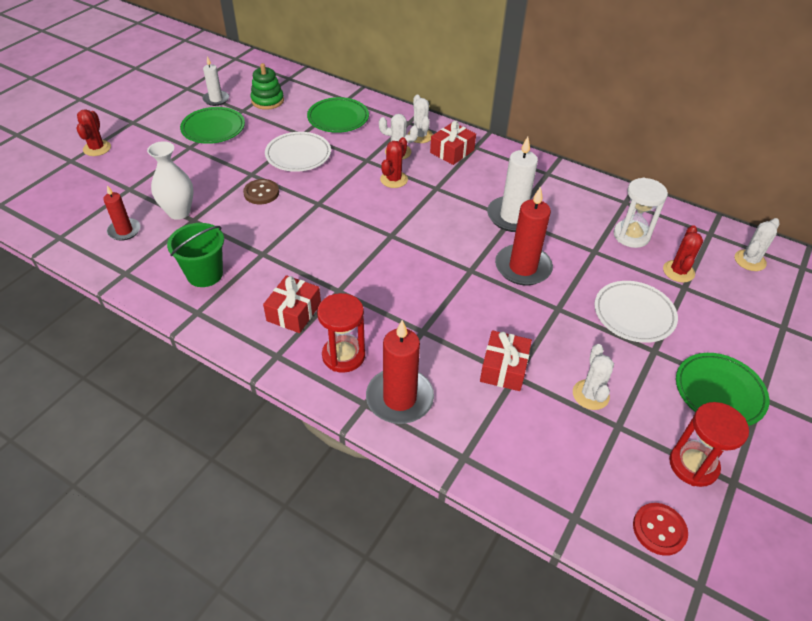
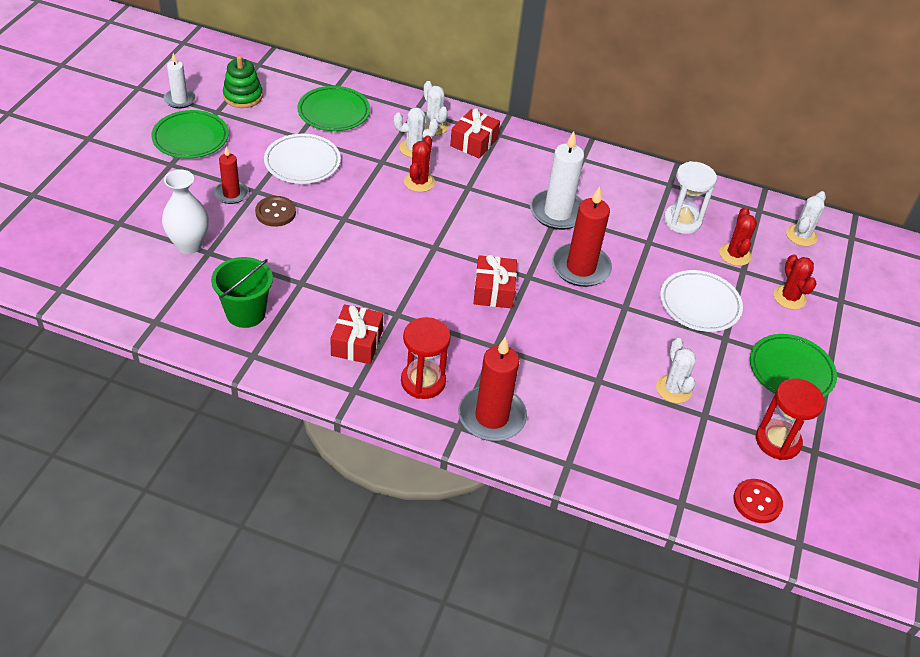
camera: 15 degrees left, 0 degrees up
red cactus [76,109,111,156] -> red cactus moved to [774,254,817,310]
red candle [103,185,140,241] -> red candle moved to [214,146,249,204]
red gift [480,330,532,391] -> red gift moved to [474,254,517,308]

